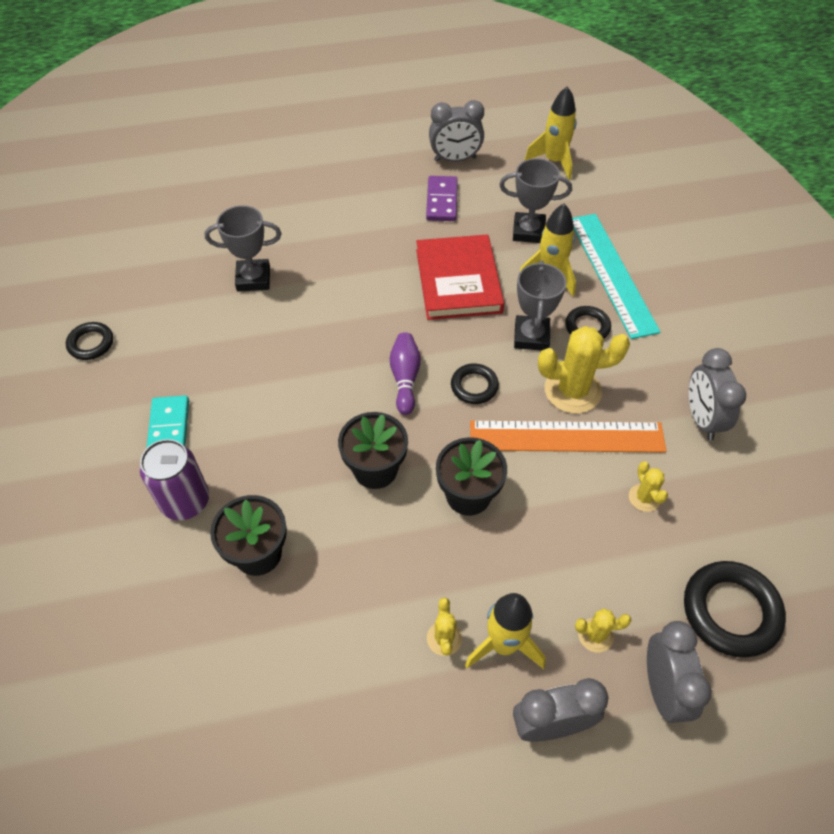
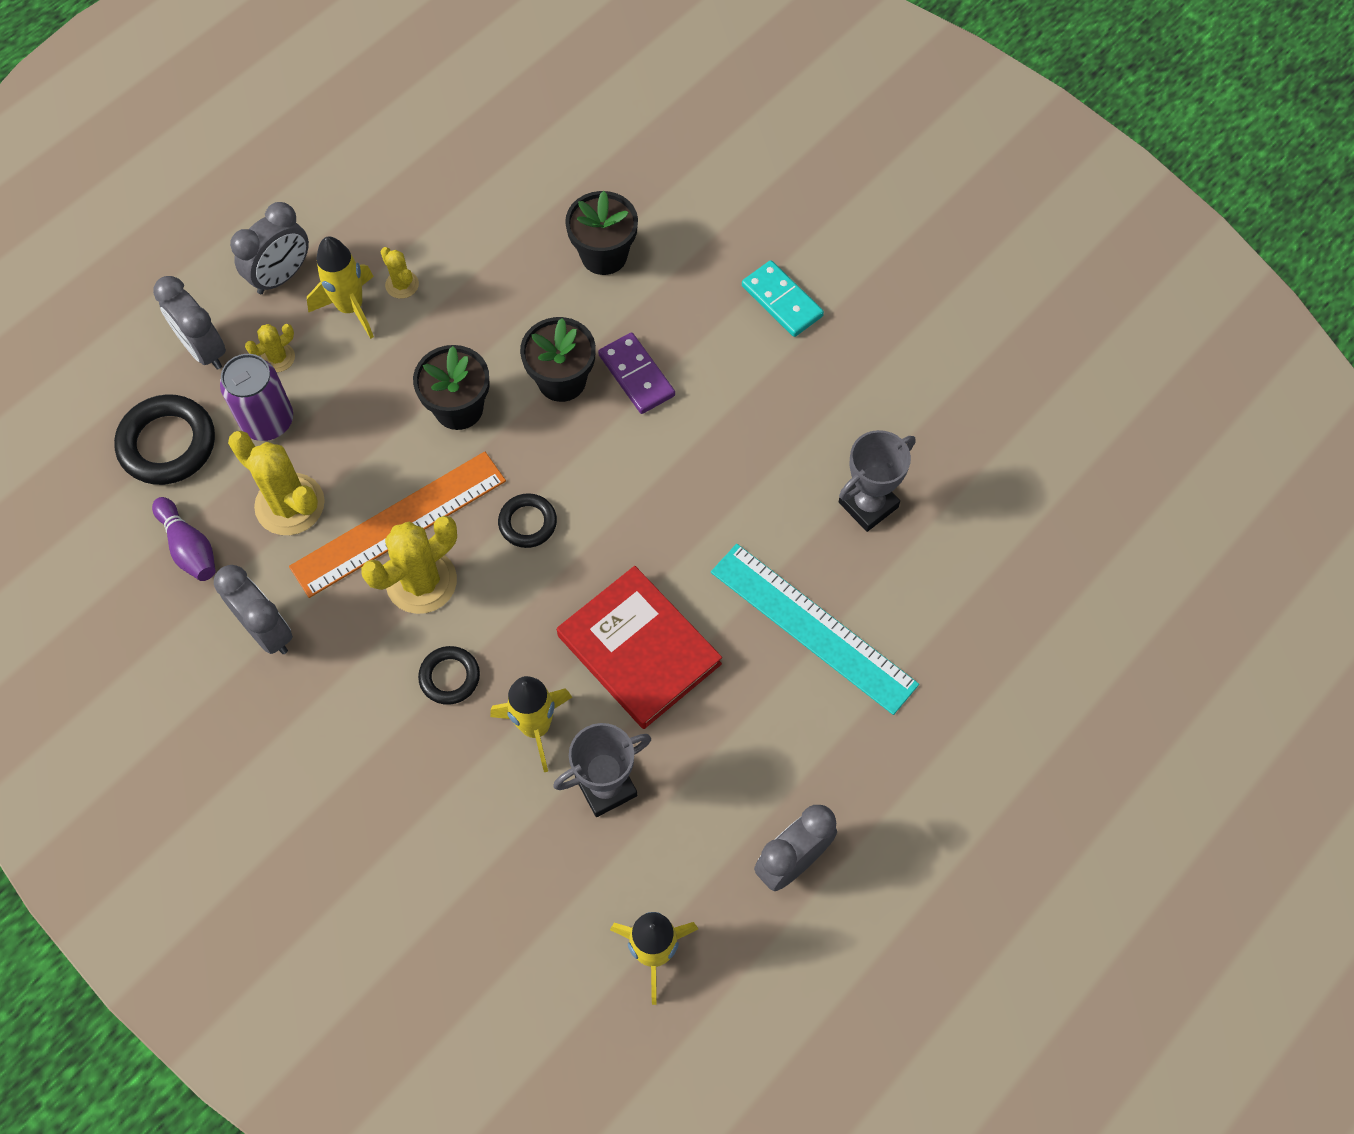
camera: 145 degrees right, 10 degrees up
black ring [66,322,113,360] -> none
purple can [140,439,209,521] -> purple can moved to [220,354,293,441]
purple bowling pin [390,332,421,415] -> purple bowling pin moved to [152,497,215,581]
purple domino [426,176,458,221] -> purple domino moved to [598,333,675,414]
grey trophy [514,261,567,351] -> none
turquoise ruler [572,214,660,339] -> turquoise ruler moved to [711,544,919,715]
yellow cactus [629,461,668,512] -> yellow cactus [228,431,325,535], size x1.95

